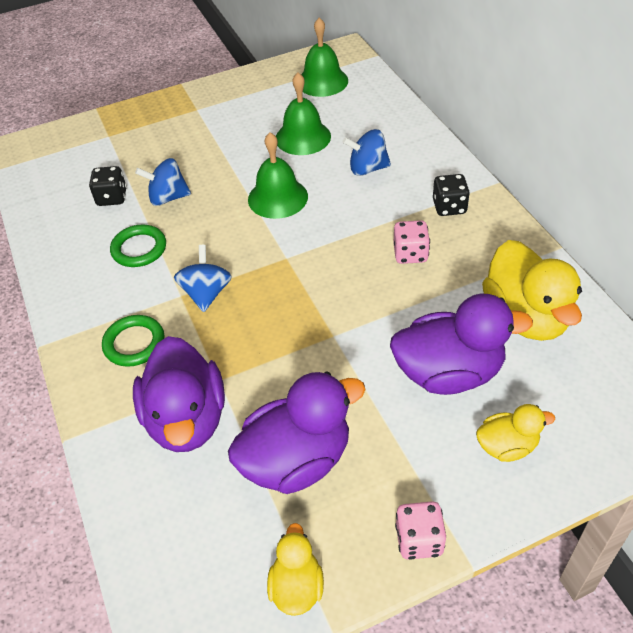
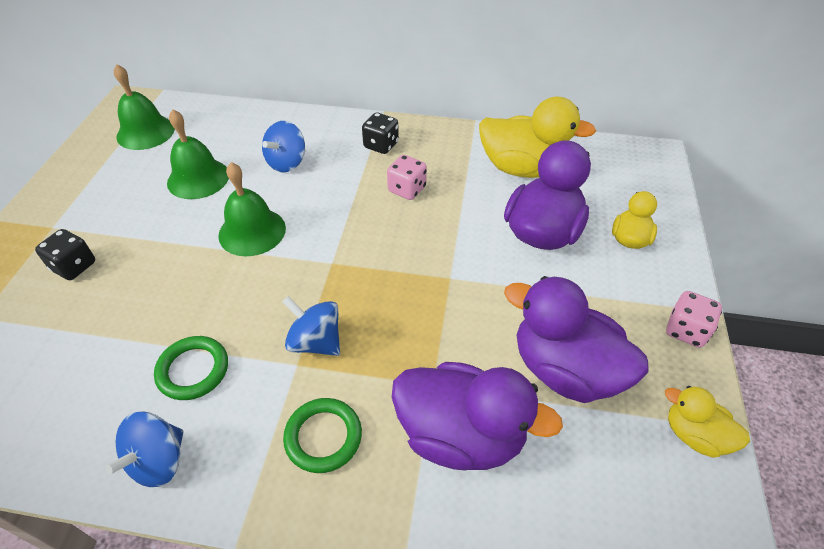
camera: 60 degrees left, 0 degrees up
black dice [89,166,127,206] -> black dice moved to [35,229,95,280]
blue spinning top [135,158,191,206] -> blue spinning top moved to [105,412,184,487]
purple duck [228,371,366,494] -> purple duck turned 60 degrees counterclockwise [504,276,649,403]

